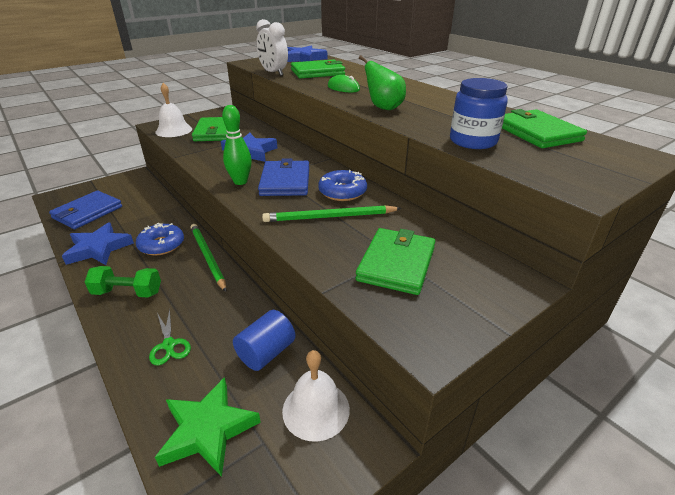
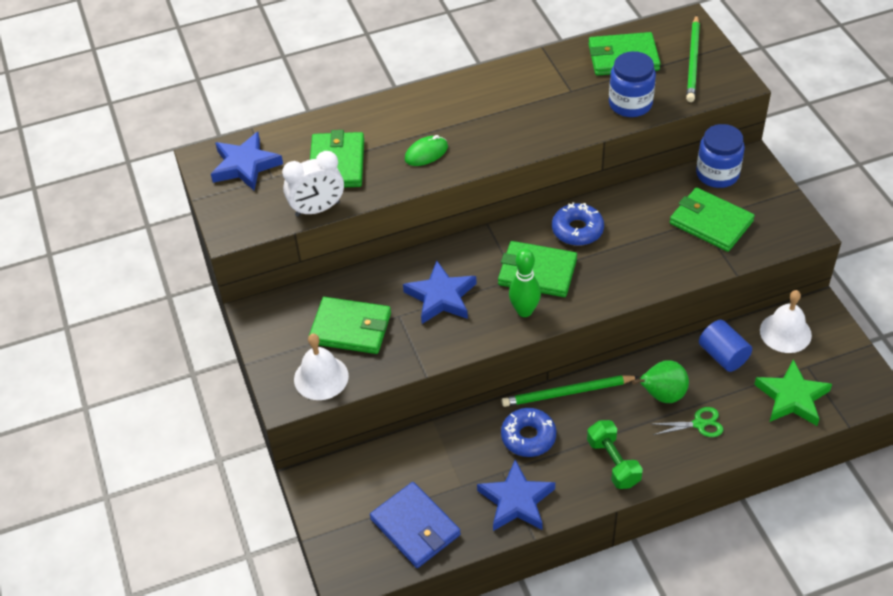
camera: 70 degrees left, 15 degrees up
green dumbbell [85,266,161,297] -> green dumbbell turned 45 degrees counterclockwise [587,420,643,489]
blue wallet [258,158,309,196] -> green wallet [498,241,577,297]
green pencil [262,205,402,222] -> green pencil moved to [686,15,700,102]
green pear [359,55,406,110] -> green pear moved to [632,360,689,403]
none -> blue jar [696,124,745,188]

